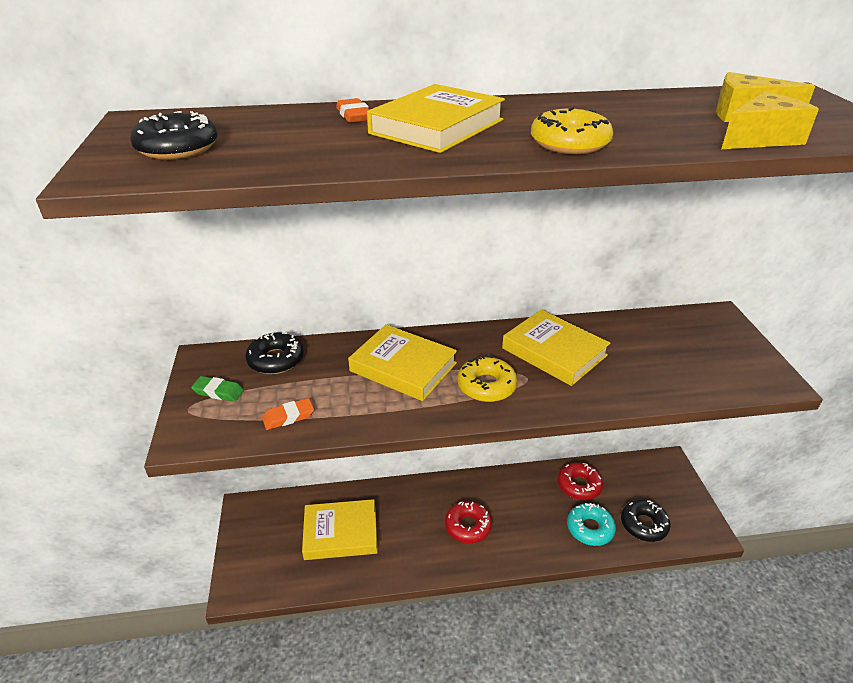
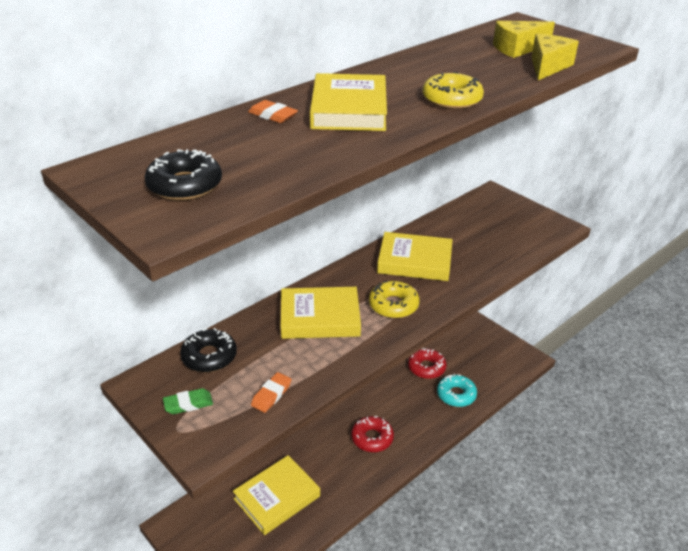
camera: 35 degrees left, 0 degrees up
black donut [621,500,671,542] -> none

